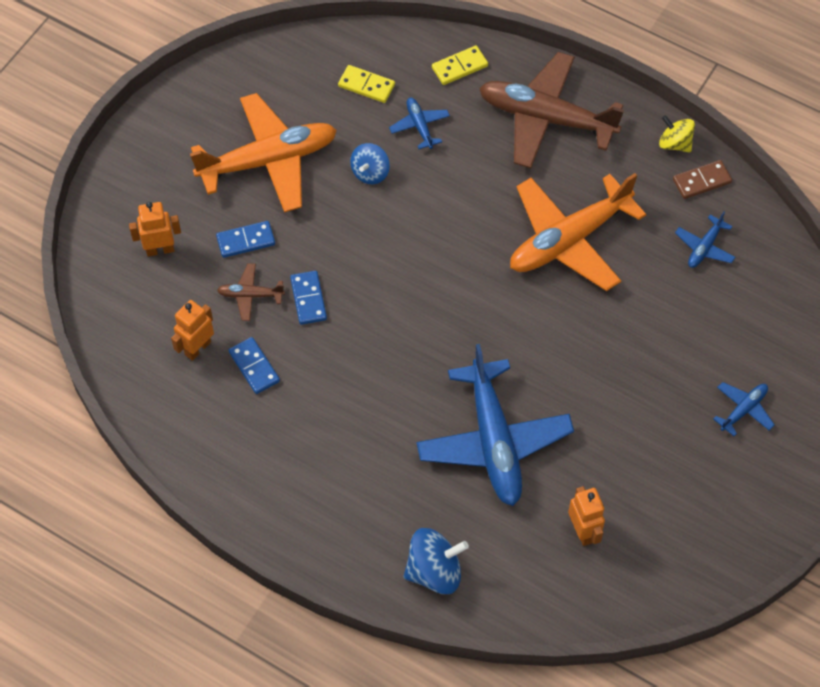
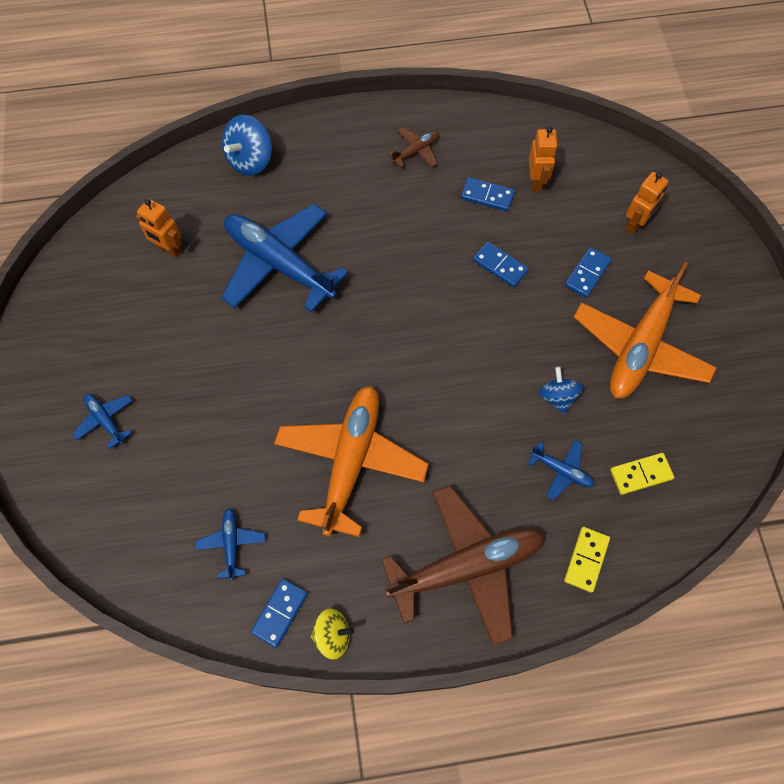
camera: 140 degrees right, 5 degrees up
brown plane [217,263,285,321] -> brown plane moved to [387,127,439,168]
brown domino [673,160,732,199] -> blue domino [251,579,308,648]
blue plane [714,382,774,436] -> blue plane turned 135 degrees clockwise [72,394,133,449]

